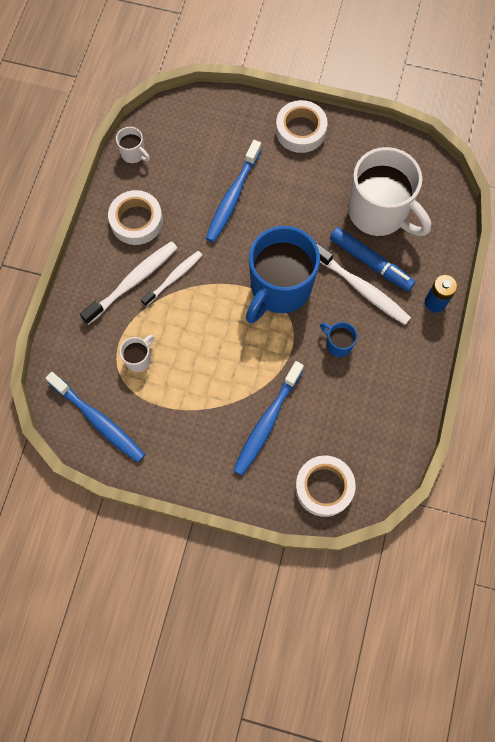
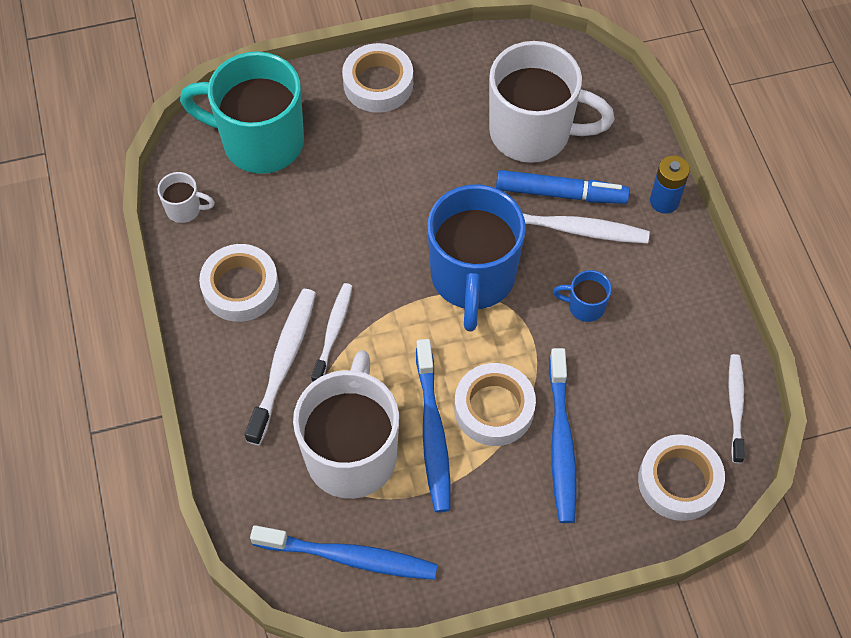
camera: 30 degrees left, 10 degrees down
white mug [120,335,154,372] -> white mug [293,350,399,499], size x2.37
blue toothbrush [206,140,262,242] -> blue toothbrush moved to [416,339,451,512]
none -> turquoise mug [180,52,304,174]
none -> white tape [454,363,536,446]
none -> white toothbrush [729,354,745,463]

